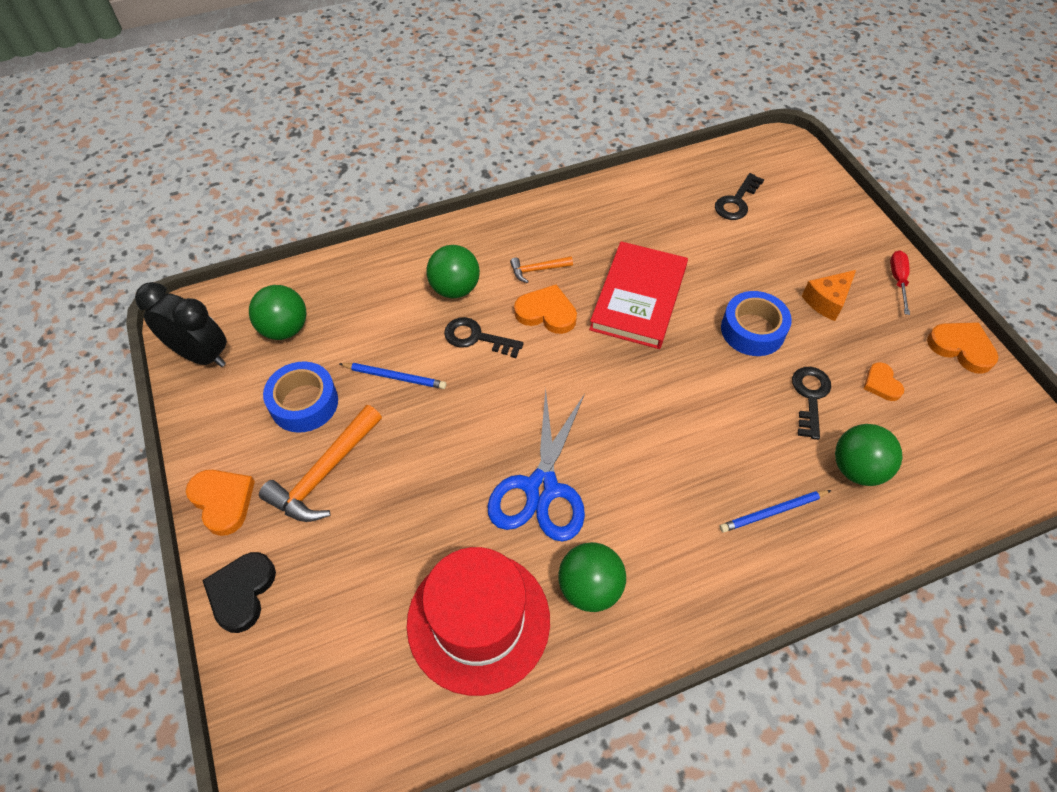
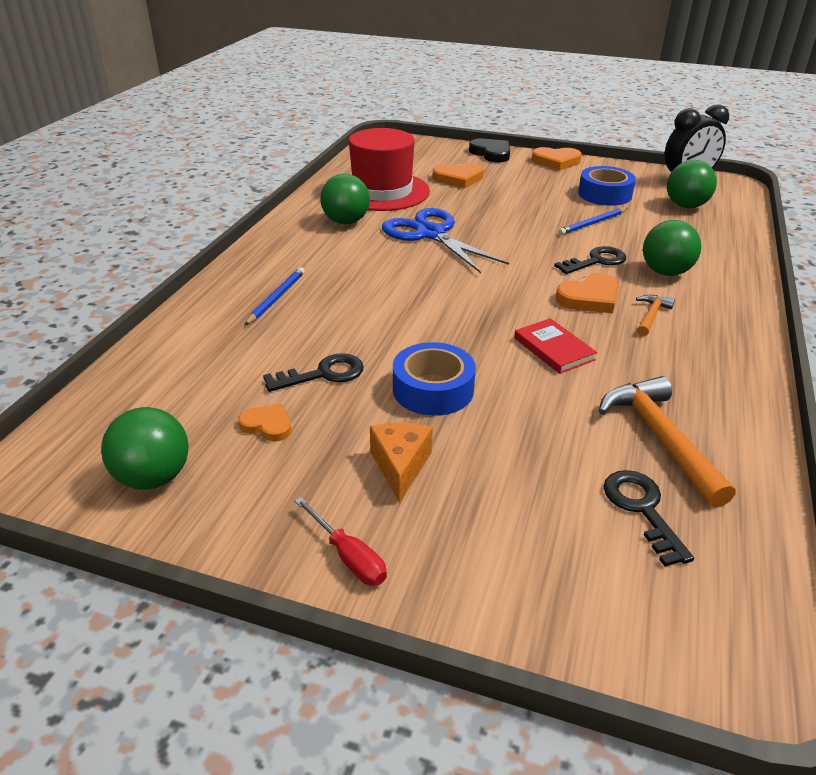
camera: 130 degrees right, 20 degrees down
orange hammer [259,405,382,522] -> orange hammer moved to [599,376,735,508]
red book [589,241,688,349] -> red book [514,318,597,374], size x0.53
black key [792,367,831,440] -> black key turned 75 degrees counterclockwise [263,353,364,392]
green ball [835,424,903,486] -> green ball moved to [101,407,188,490]
orange heart [927,322,998,374] -> orange heart moved to [433,163,484,188]

